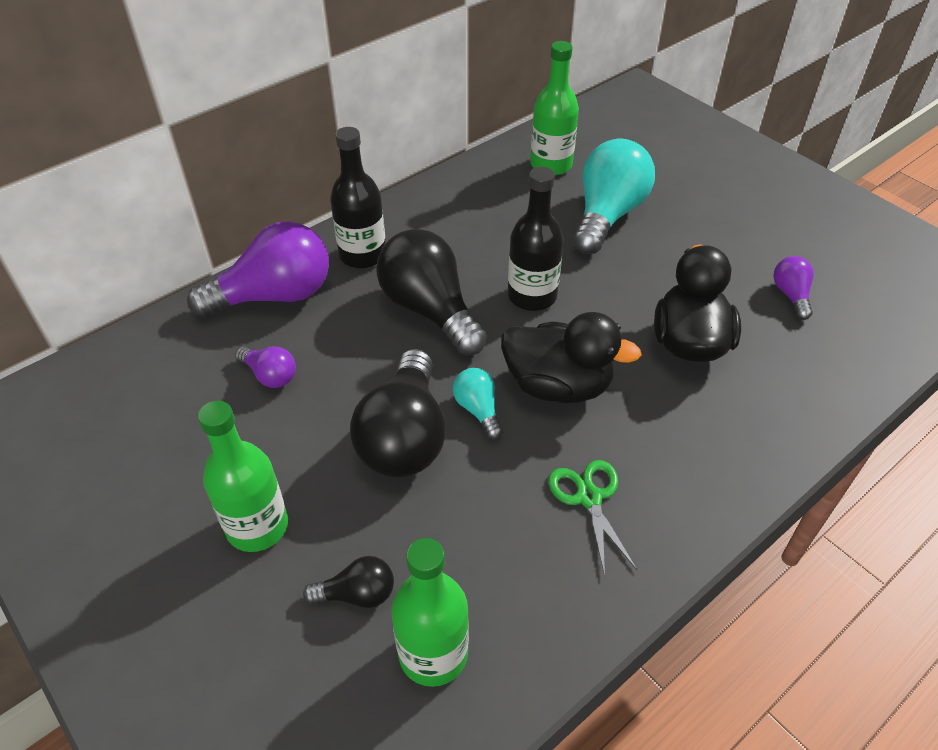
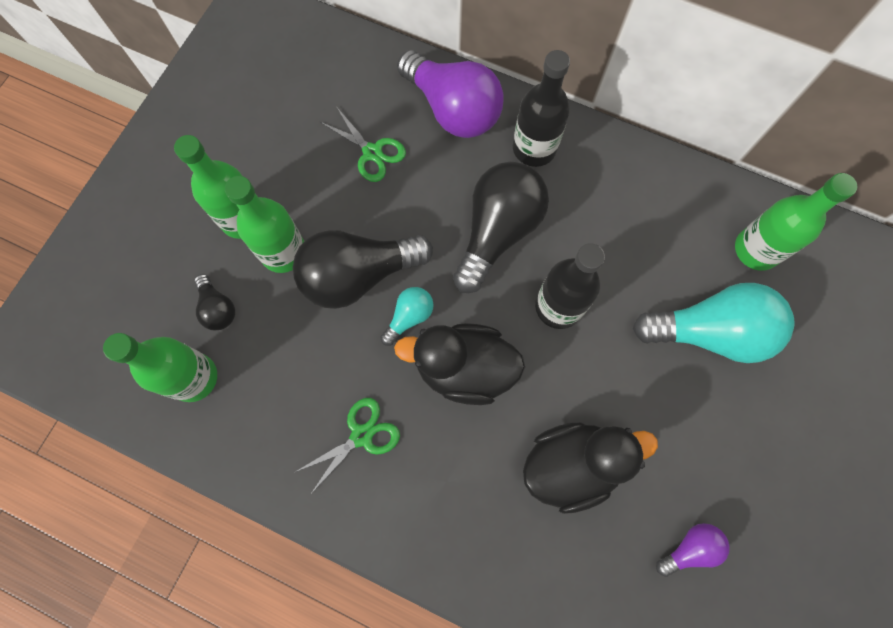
camera: 65 degrees right, 25 degrees up
purple light bulb [235,347,296,388] -> green scissors [319,108,406,182]
black duck [501,312,642,403] -> black duck turned 105 degrees clockwise [394,323,525,405]
none -> green bottle [225,176,304,273]

